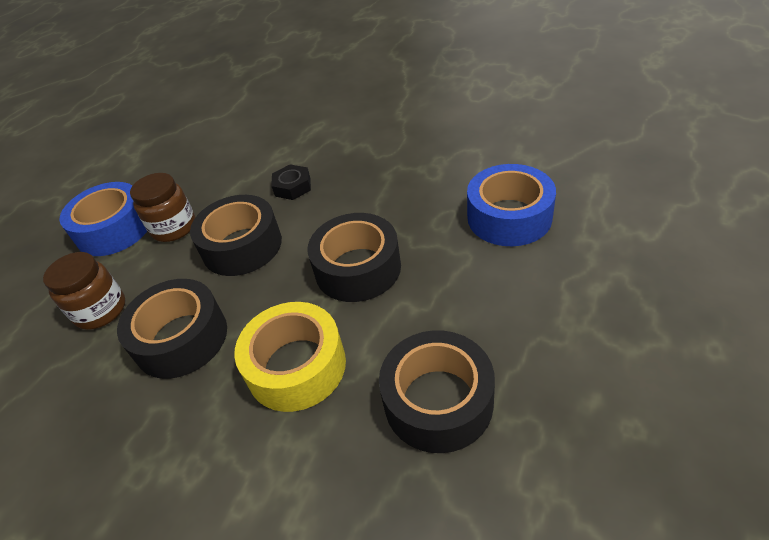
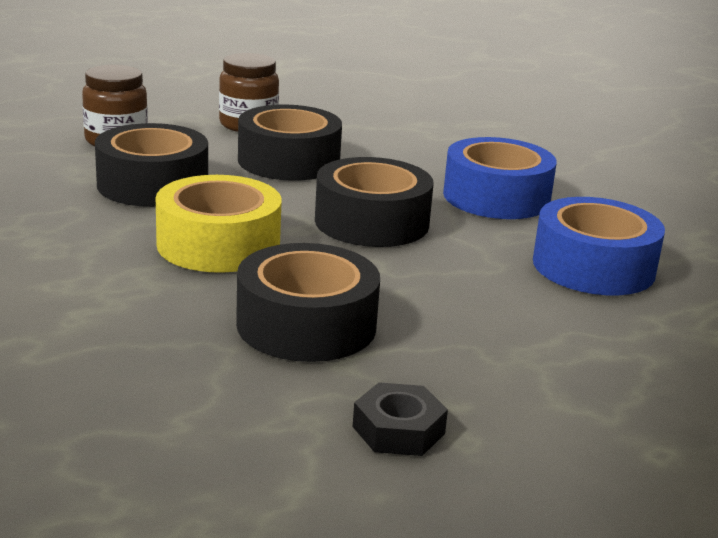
camera: 30 degrees right, 20 degrees down
blue tape [59,182,147,256] -> blue tape moved to [443,137,557,219]
black nut [271,164,311,200] -> black nut moved to [353,382,448,456]

